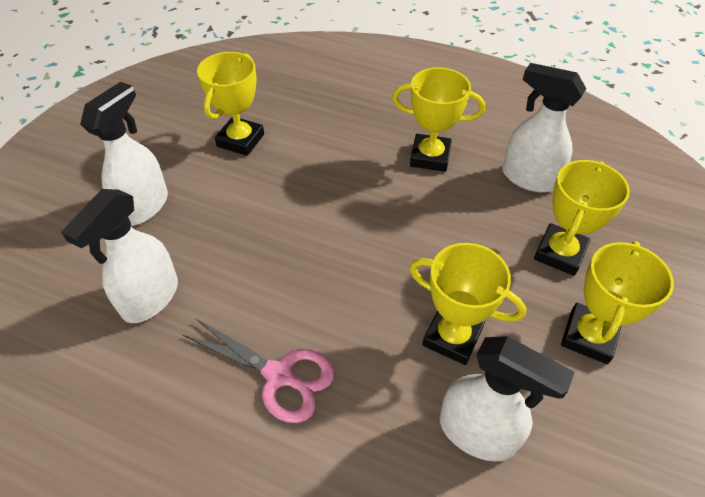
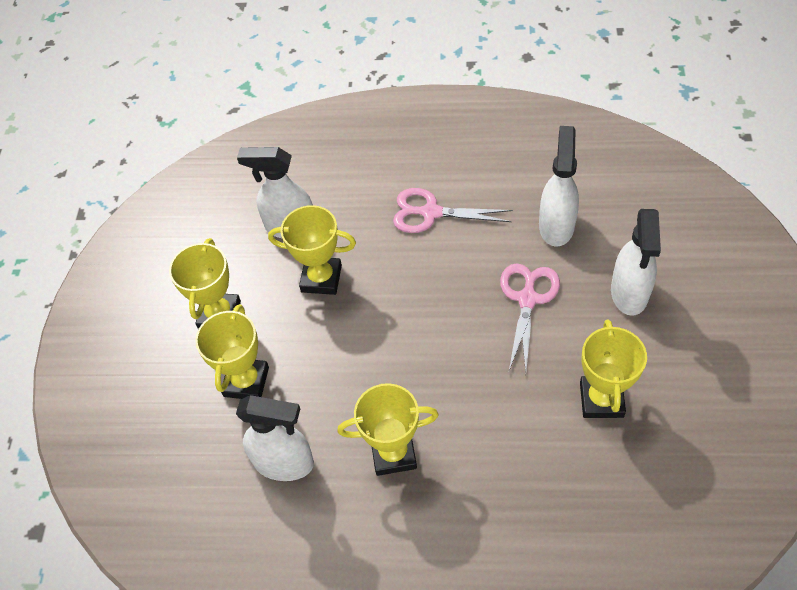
camera: 165 degrees right, 5 degrees up
none -> pink scissors [500,263,560,372]

